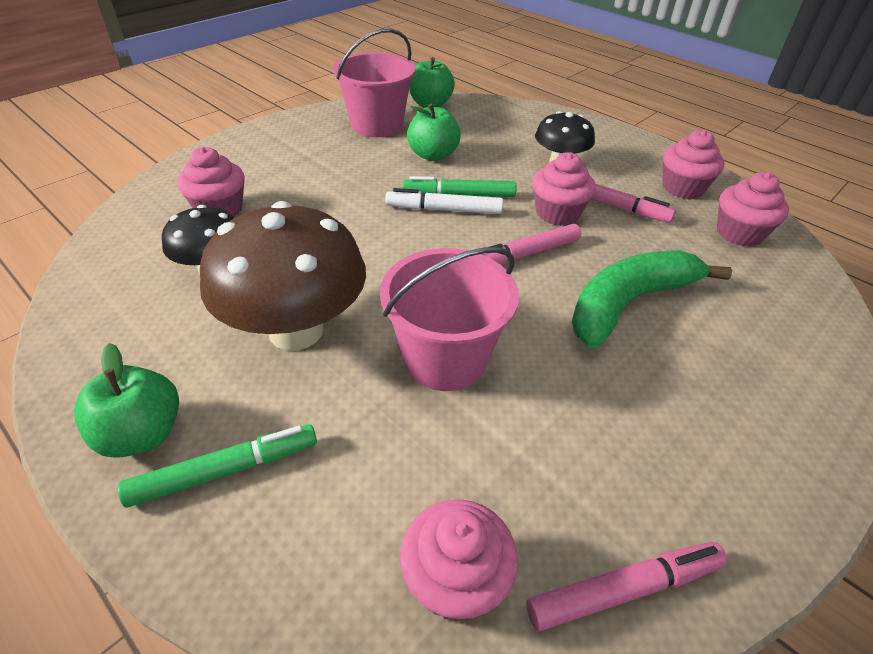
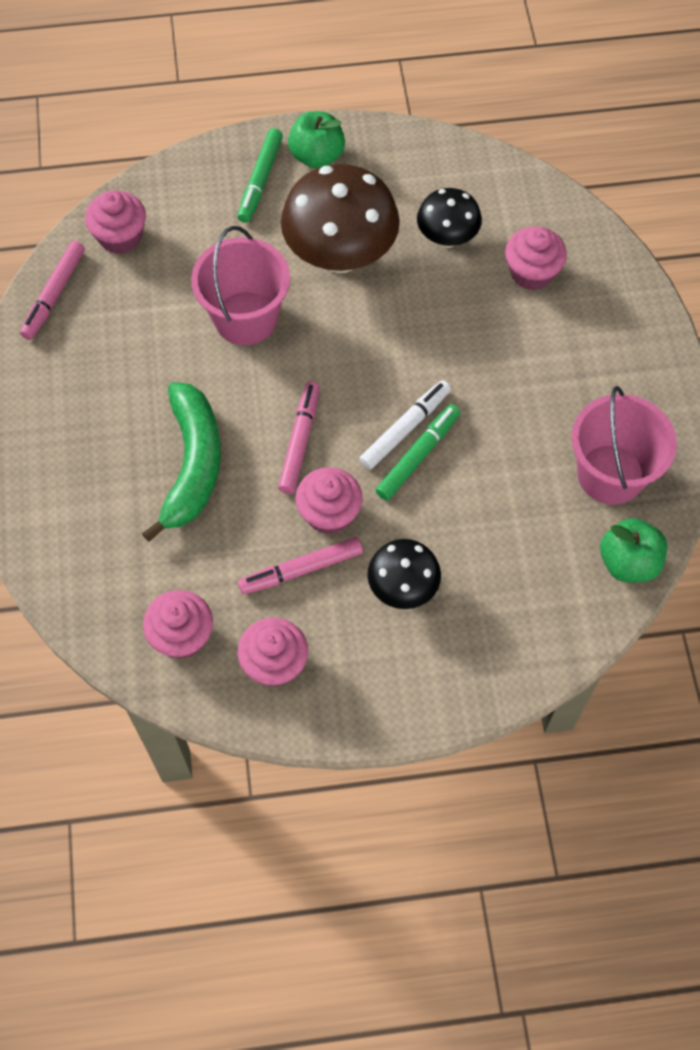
camera: 130 degrees right, 20 degrees up
green apple [407,103,461,161] -> none

